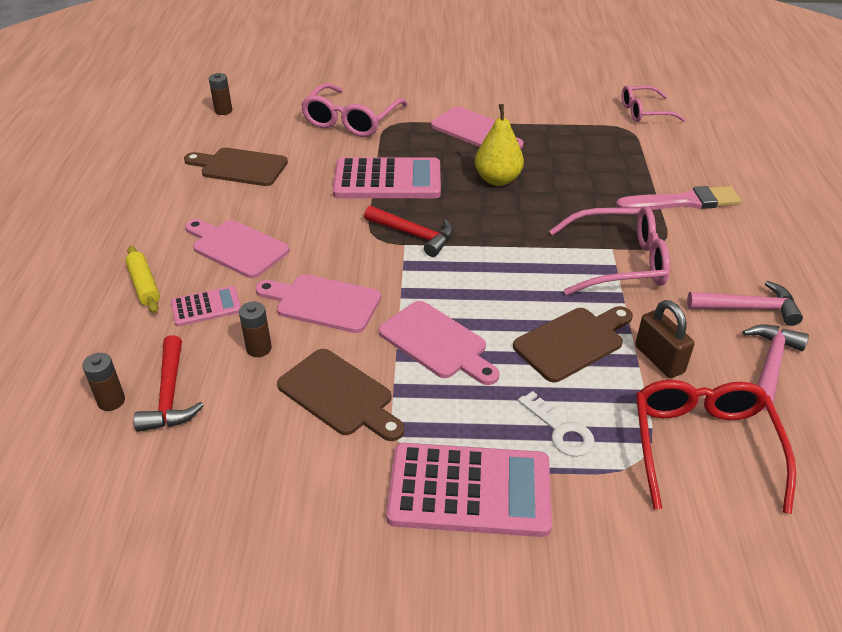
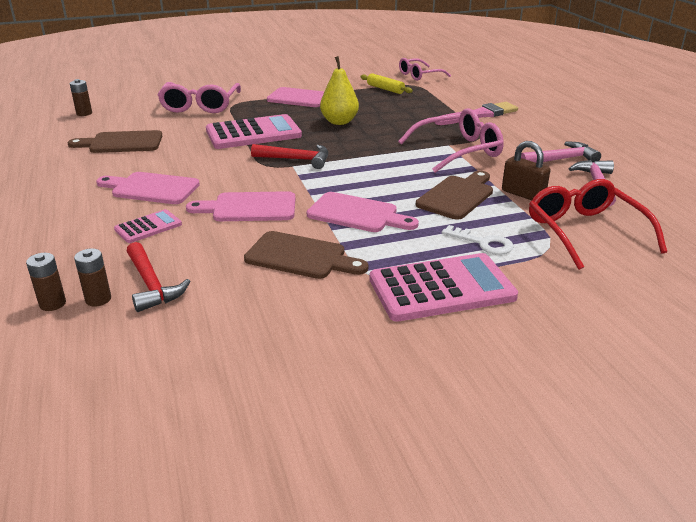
camera: 20 degrees left, 10 degrees down
yellow rolling pin [125,246,160,313] -> yellow rolling pin moved to [360,73,413,94]
brown battery [239,302,272,357] -> brown battery moved to [26,253,66,311]

